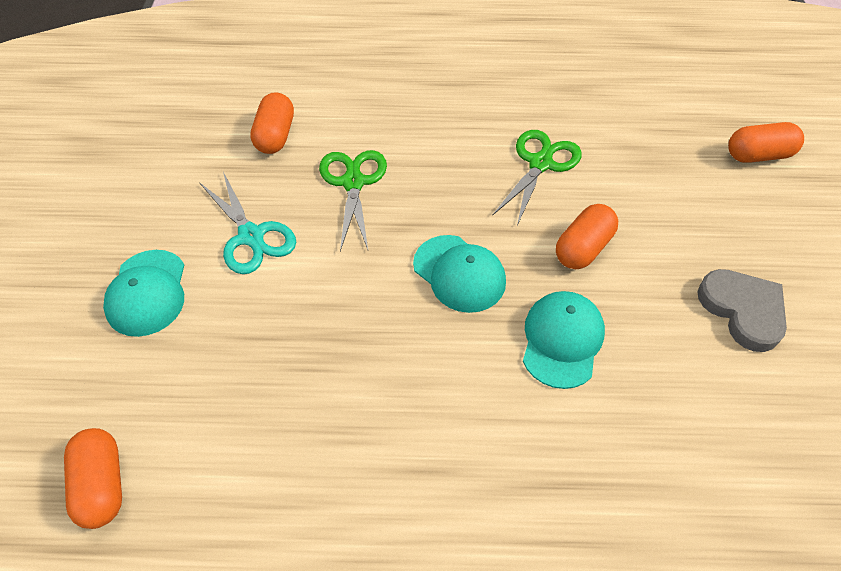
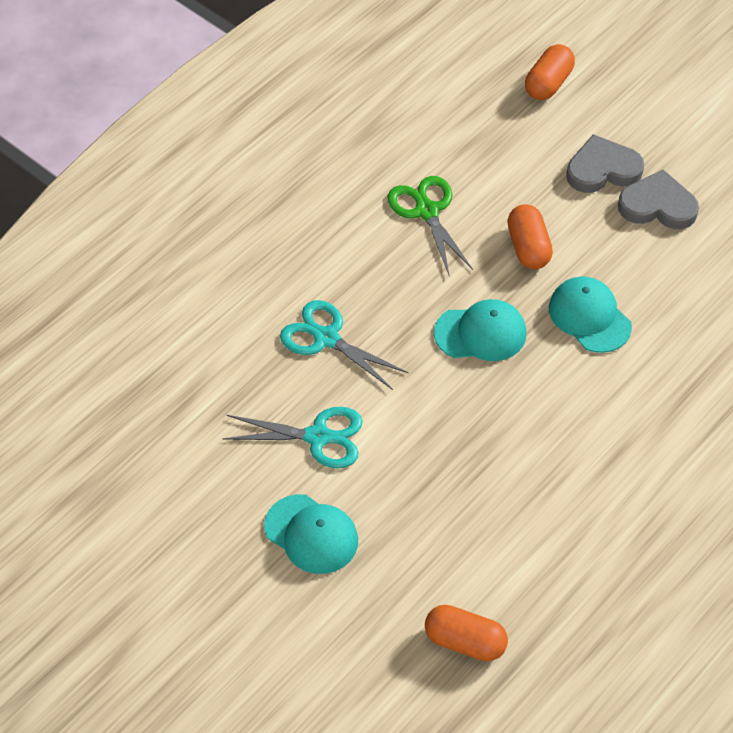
camera: 50 degrees left, 0 degrees up
orange capsule [250,92,294,154] -> none
green scissors [319,150,387,251] -> turquoise scissors [280,300,408,390]
none -> grey heart [566,134,644,193]

